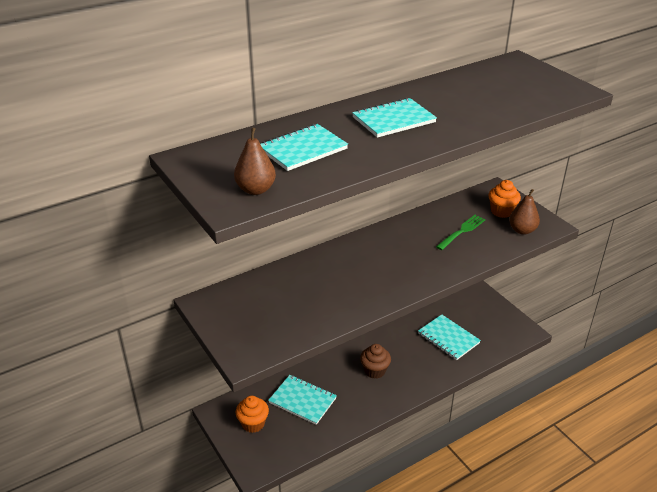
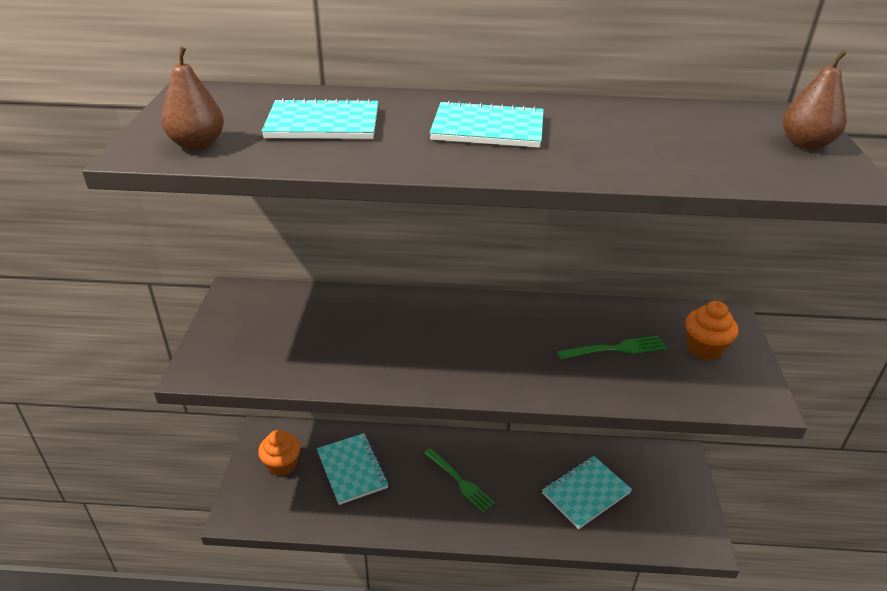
camera: 35 degrees right, 0 degrees up
brown cupcake [360,344,391,379] -> green fork [424,448,495,513]
turquoise notebook [418,314,481,360] -> turquoise notebook turned 60 degrees clockwise [542,456,632,529]
brown pear [509,189,540,235] -> brown pear moved to [783,50,847,150]

